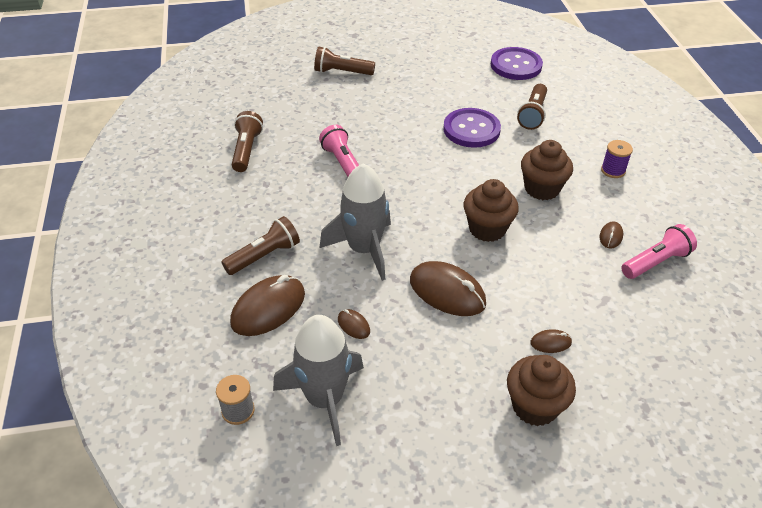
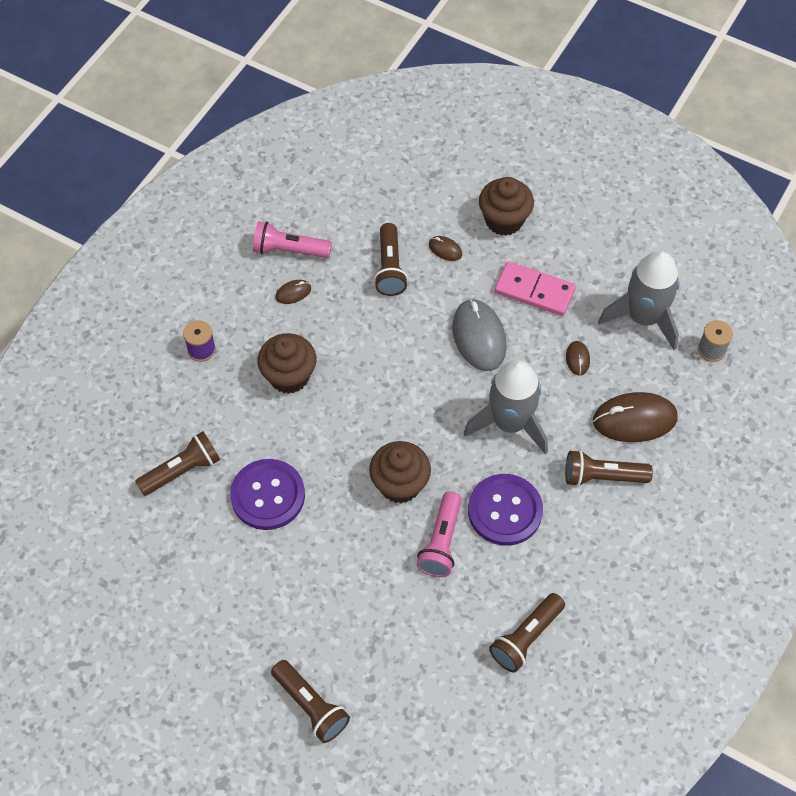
camera: 140 degrees left, 15 degrees up
brown mouse [410,261,486,316] -> grey mouse [452,299,507,371]
brown cupcake [463,179,519,242] -> brown cupcake moved to [369,441,431,503]
purple button [491,47,543,80] -> purple button moved to [468,474,543,546]
none -> brown flashlight [374,223,408,296]
none -> pink domino [494,261,576,316]

